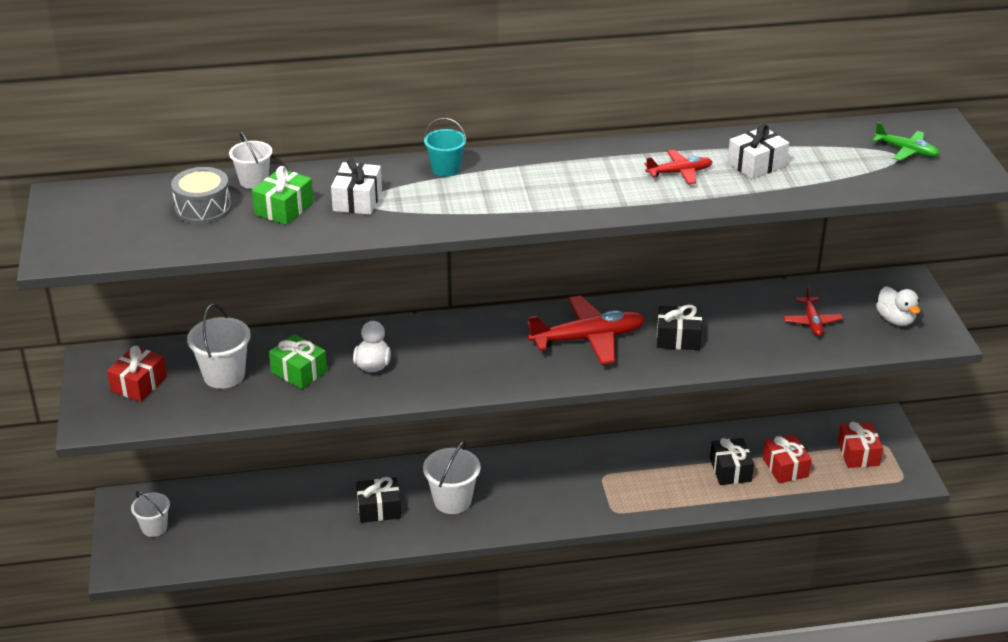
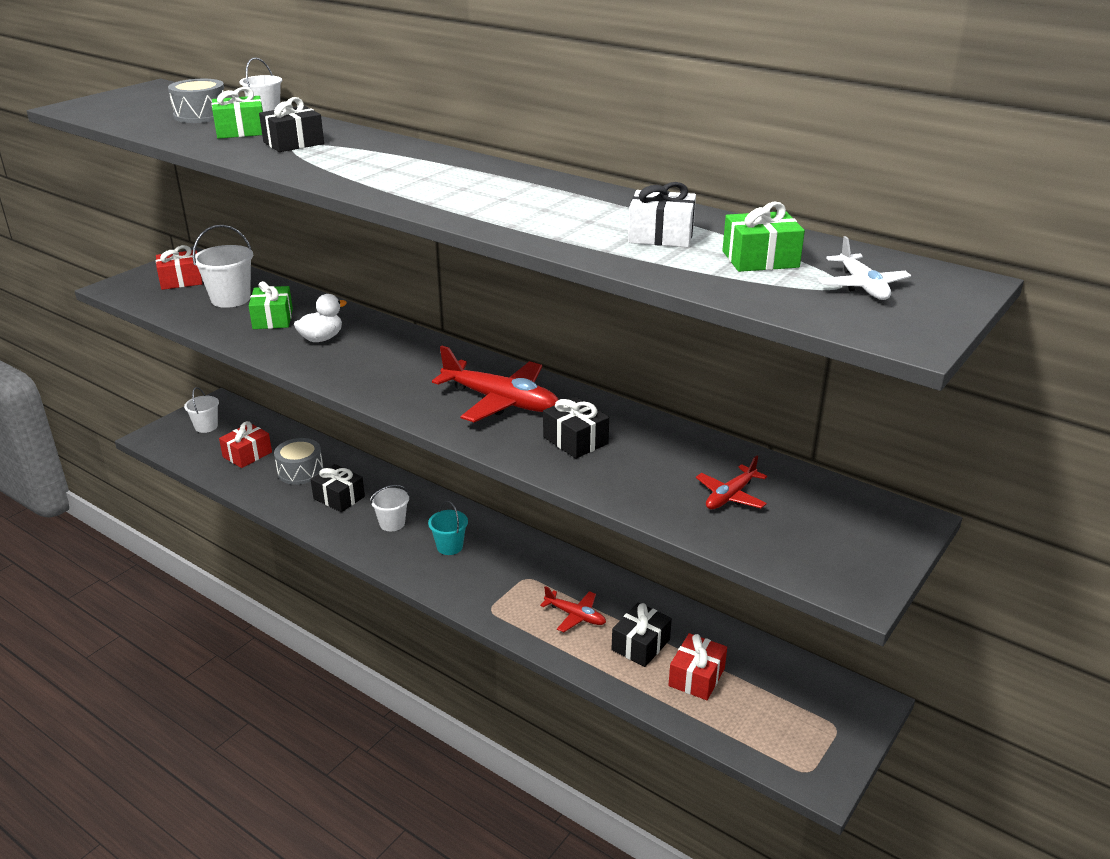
camera: 45 degrees right, 5 degrees down
white gift [331,158,382,215] -> black gift [259,97,324,152]
white bucket [423,440,481,514] -> white bucket [370,485,409,531], size x0.66
turquoise bucket [424,118,467,177] -> turquoise bucket moved to [428,501,468,555]
red plane [645,150,712,184] -> red plane moved to [540,586,606,632]
red gift [838,422,883,468] -> red gift moved to [219,421,272,468]
green plane [872,122,940,161] -> white plane [818,236,911,300]
white duck [876,286,920,326] -> none
none -> grey drum [274,438,323,485]
none -> green gift [722,202,805,272]

